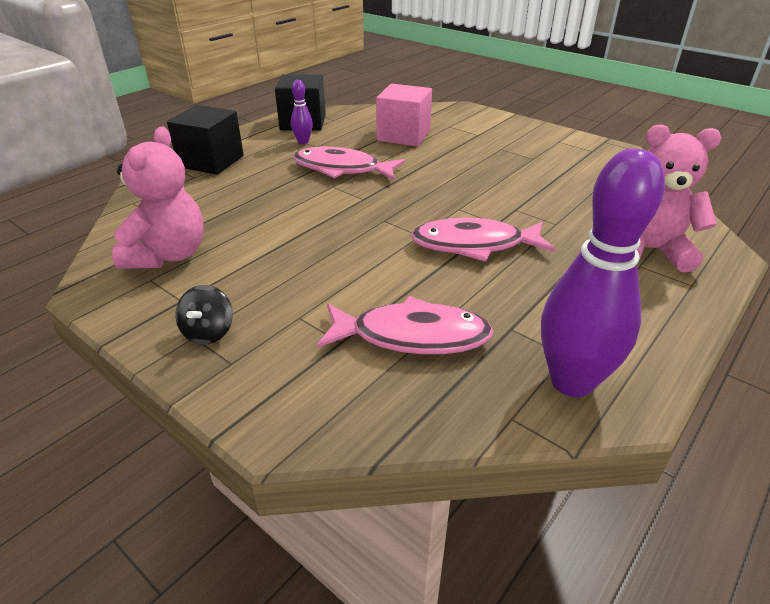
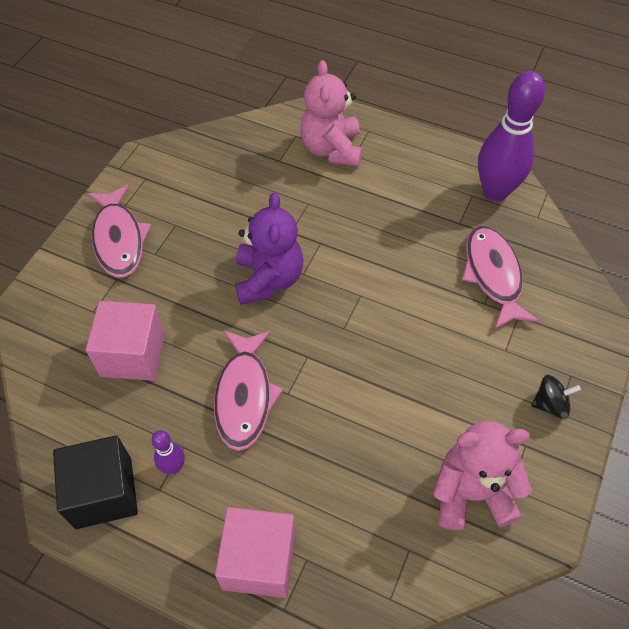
camera: 105 degrees left, 20 degrees up
black cube [167,105,244,175] -> pink cube [215,507,295,598]
pink fish [411,218,555,262] -> pink fish moved to [87,184,151,278]
none -> purple teddy bear [235,192,304,305]

